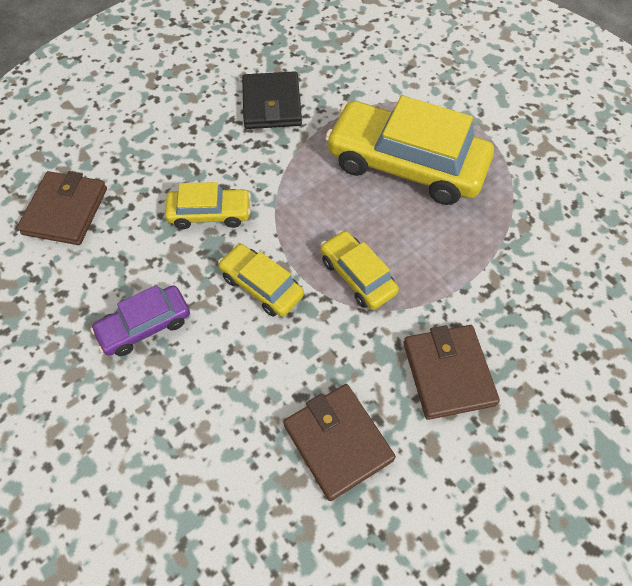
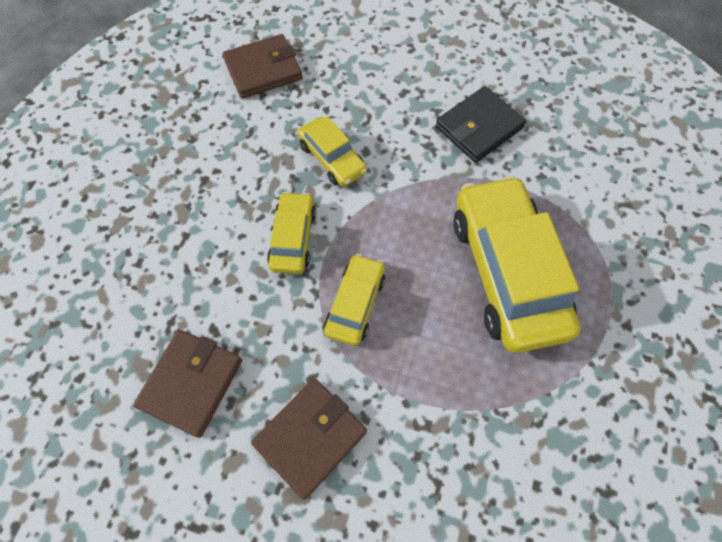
camera: 55 degrees right, 5 degrees up
purple car [91,285,190,356] -> none

